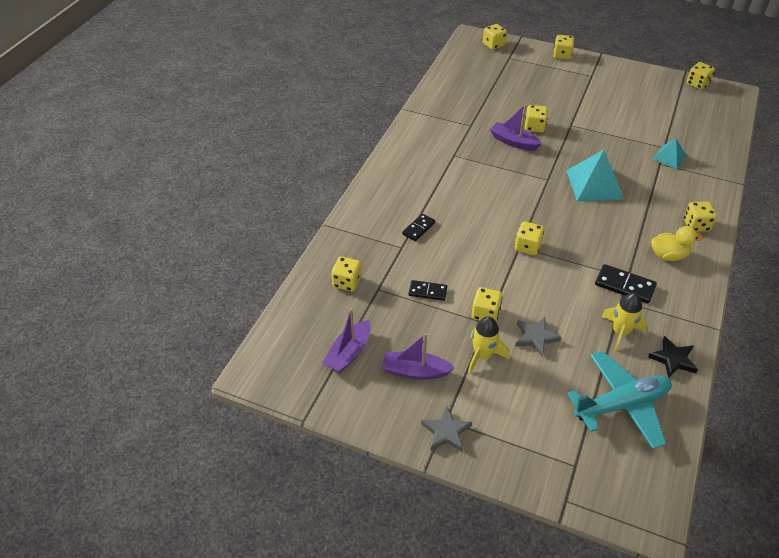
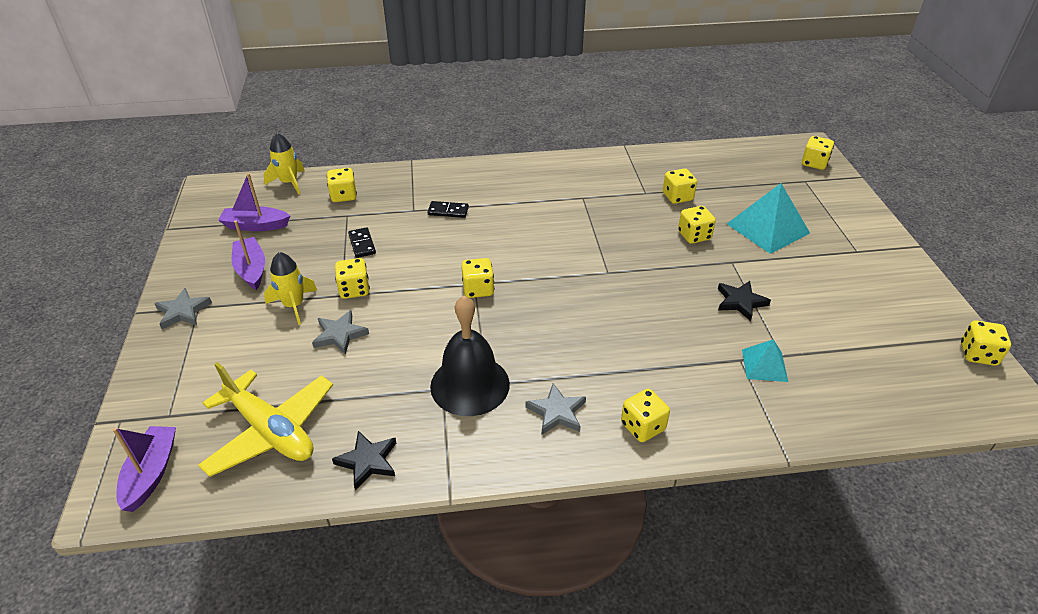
camera: 60 degrees right, 5 degrees down
purple boat [490,104,542,151] -> purple boat moved to [112,426,176,512]
yellow dice [553,35,575,60] -> yellow dice moved to [663,168,697,204]
turquoise pyramid [566,150,624,202] -> turquoise pyramid moved to [727,183,810,254]
turquoise plane [567,351,672,449] -> yellow plane [198,362,333,477]
black domino [595,264,657,304] -> black bell [430,296,510,416]
yellow rocket [601,293,647,351] -> yellow rocket moved to [263,133,305,195]
yellow duck [651,226,703,261] -> grey star [526,383,586,435]
none -> black star [718,281,771,321]

